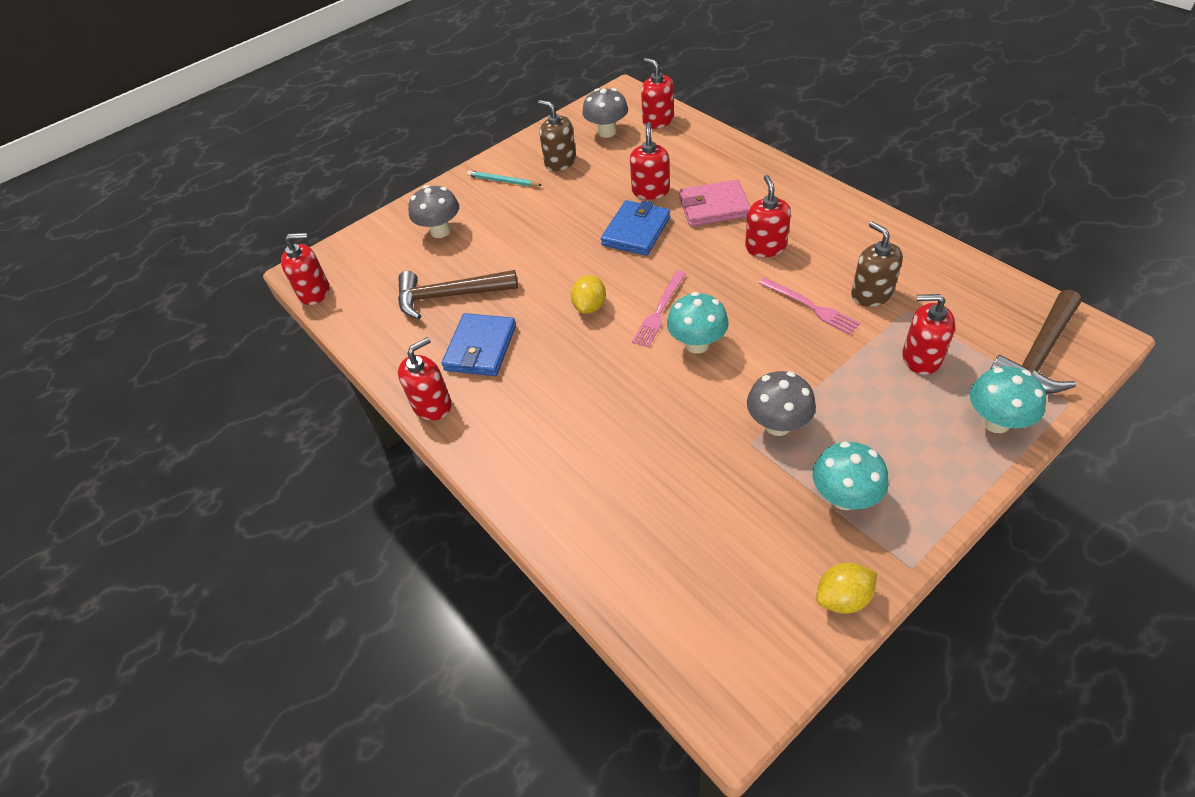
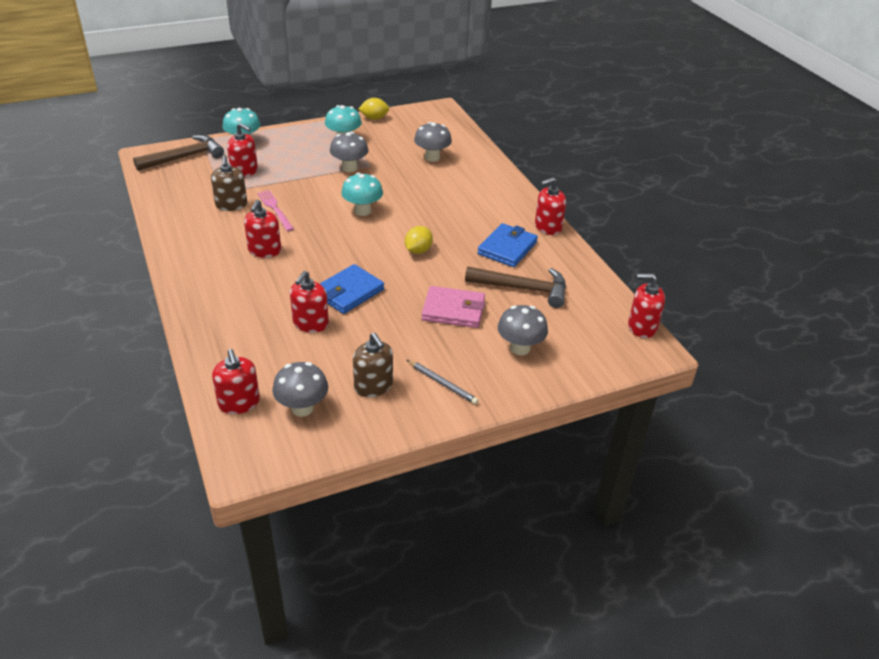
camera: 170 degrees left, 10 degrees down
turquoise pencil [467,170,541,186] -> grey pencil [407,360,479,405]
pink fork [632,270,686,347] -> none
pink wallet [679,180,750,227] -> pink wallet moved to [421,286,485,328]
none -> grey mushroom [414,122,452,162]

